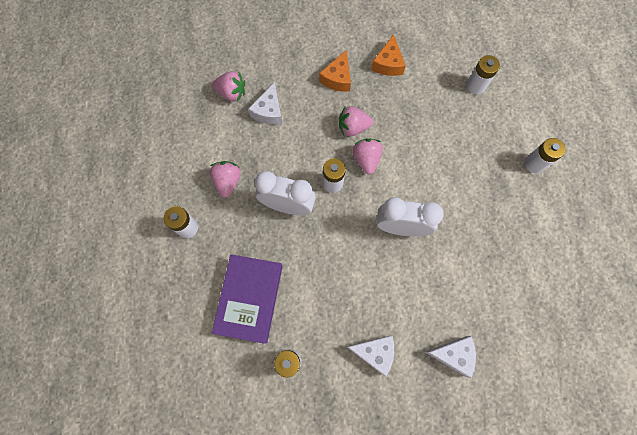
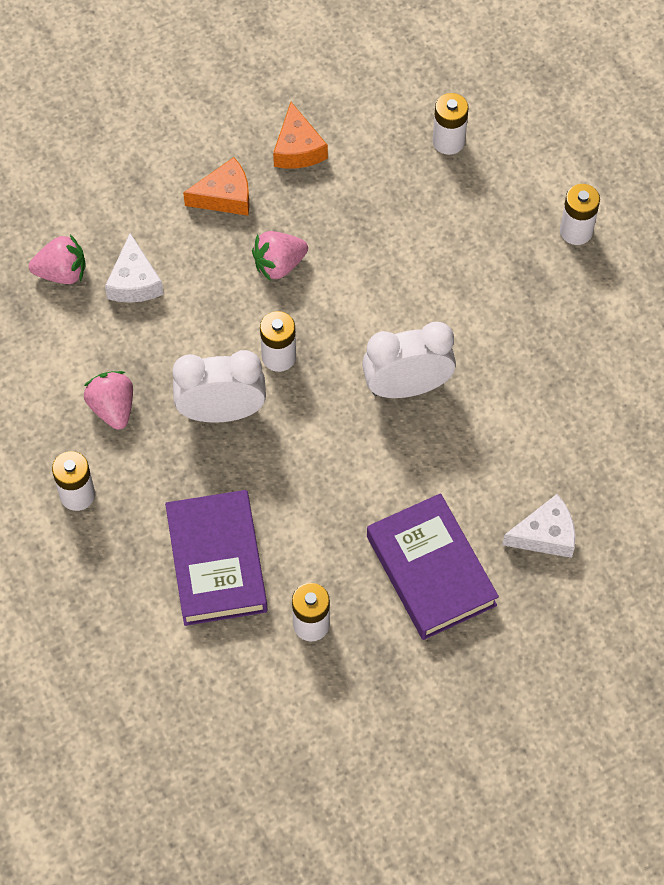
camera: 20 degrees left, 10 degrees down
orange cheese [319,50,351,92] -> orange cheese turned 105 degrees counterclockwise [183,157,250,216]
white cheese [347,335,394,377] -> purple book [367,493,499,640]
pink strawberry [353,138,383,174] -> none

